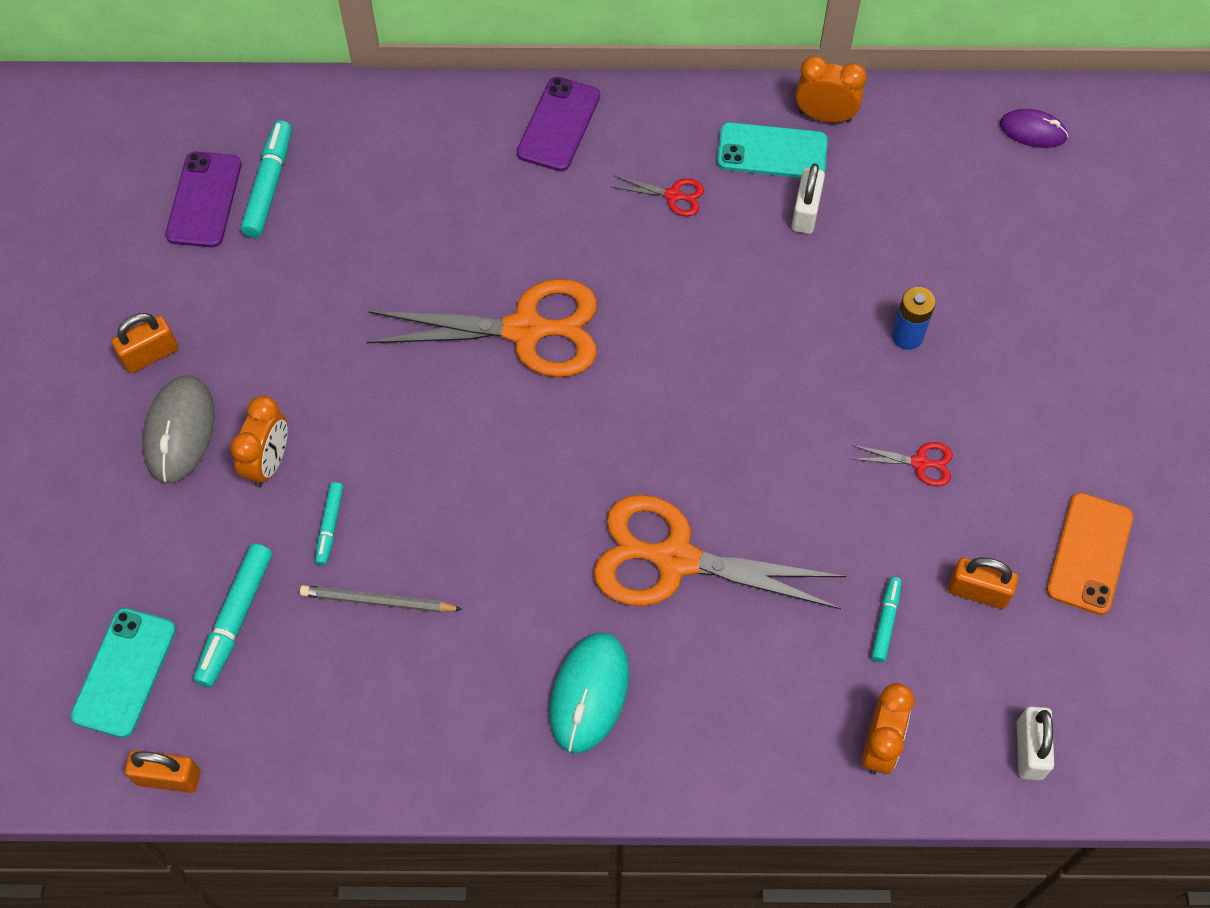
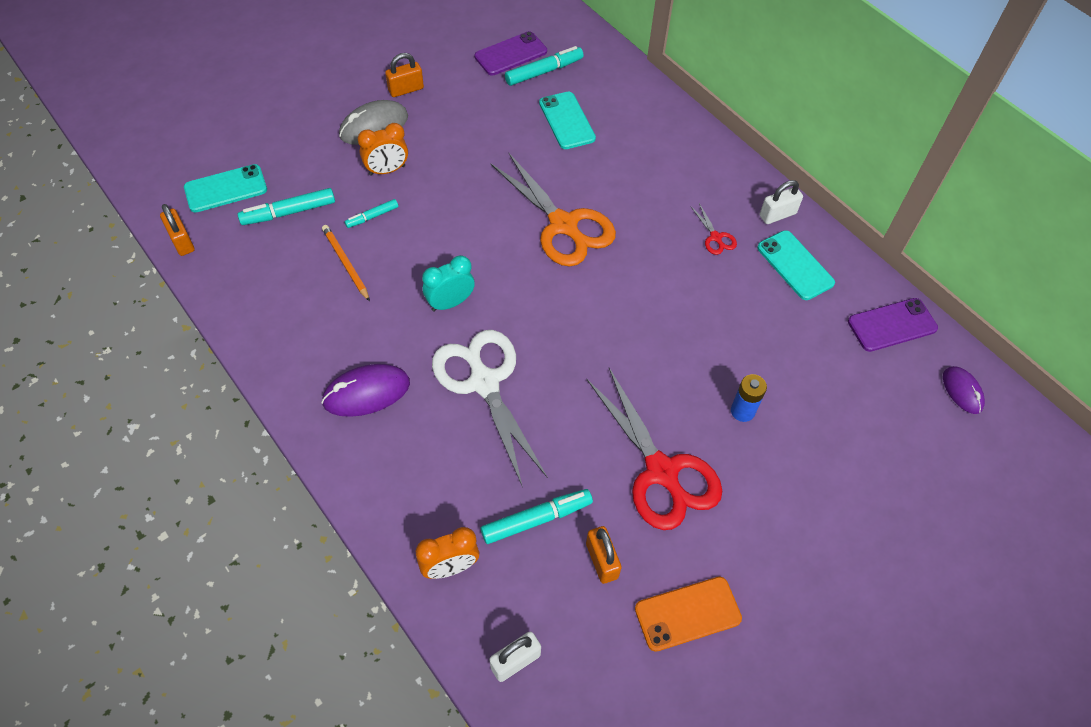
camera: 50 degrees right, 5 degrees down
orange padlock [111,313,178,374] -> orange padlock turned 45 degrees counterclockwise [385,53,424,97]
grey pencil [300,585,462,612] -> orange pencil [322,225,370,301]
purple phone [517,77,600,171] -> purple phone moved to [848,298,938,352]
turquoise mouse [549,632,629,753] -> purple mouse [321,364,410,417]
orange scissors [594,495,846,609] -> white scissors [432,330,547,488]
white padlock [792,163,825,234] -> white padlock moved to [760,180,803,224]
orange clock [796,56,867,123] -> none
red scissors [852,442,953,486] -> red scissors [587,368,722,530], size x2.39
turquoise marker [871,577,902,662] -> turquoise marker [481,489,593,544], size x1.69
none -> turquoise clock [422,255,475,312]
none -> turquoise phone [539,92,596,149]

